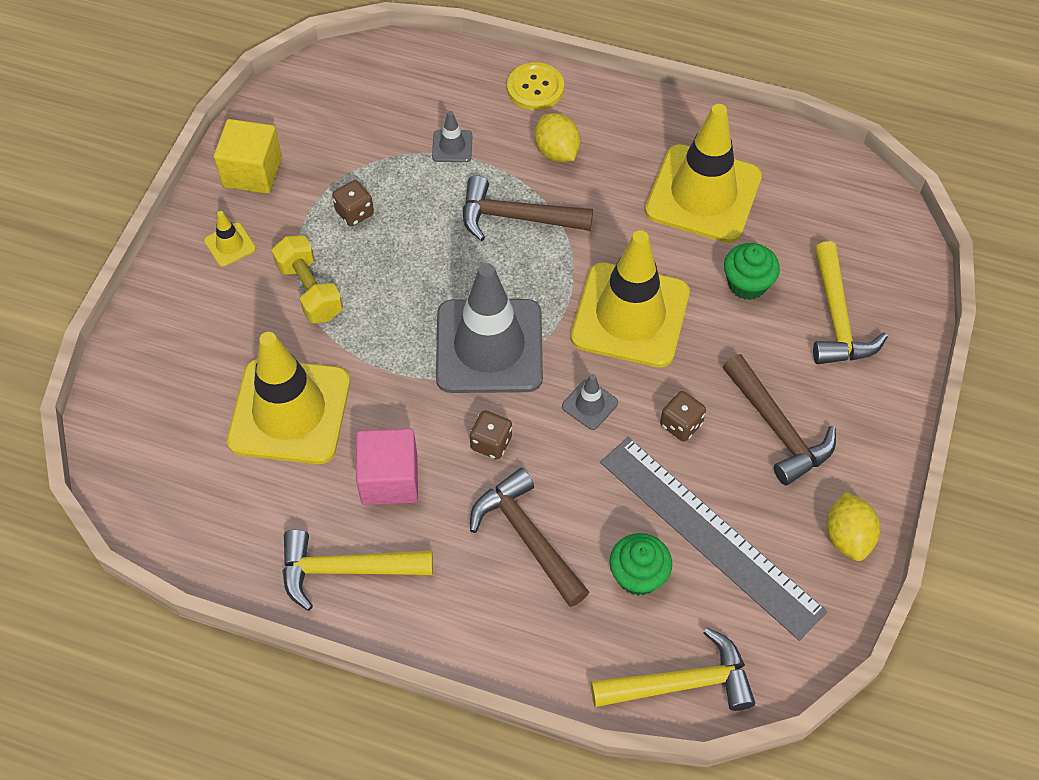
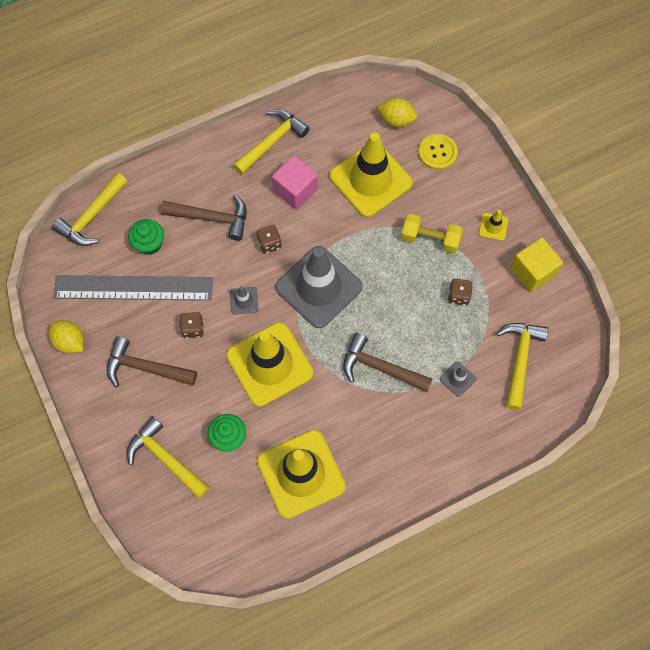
camera: 135 degrees right, 10 degrees up
brown hammer [463,176,593,241] -> brown hammer turned 120 degrees counterclockwise [343,332,432,392]
yellow button [507,62,564,110] -> yellow button moved to [418,134,458,170]
yellow lemon [535,113,581,162] -> yellow lemon moved to [377,98,417,127]
none -> yellow hammer [497,323,548,410]

